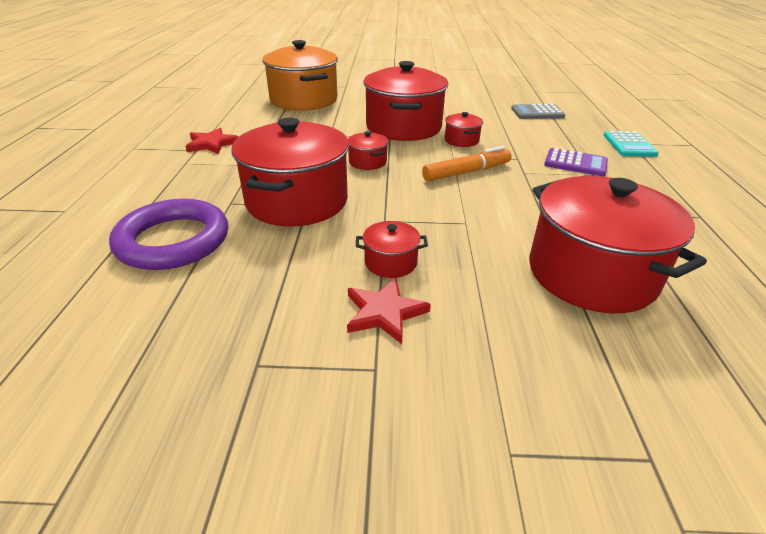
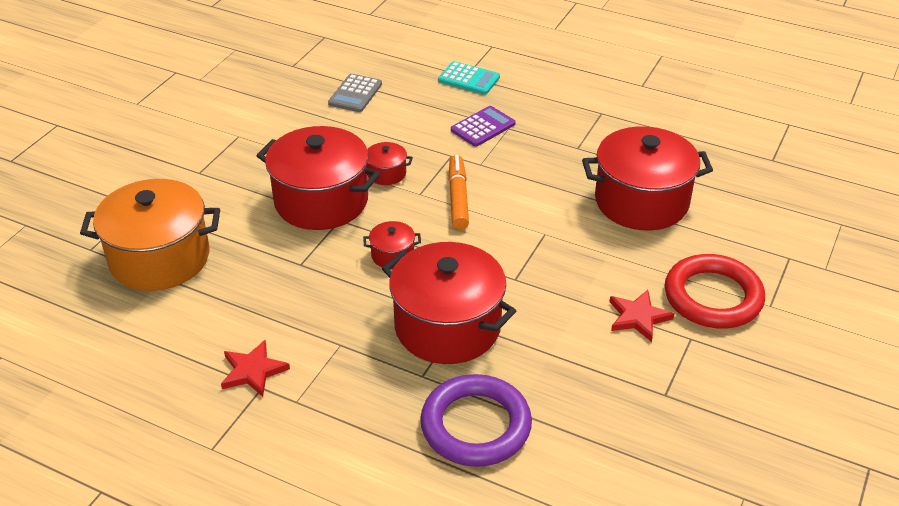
camera: 65 degrees left, 5 degrees up
red pot [356,221,428,278] -> none
none -> red ring [665,254,765,329]

